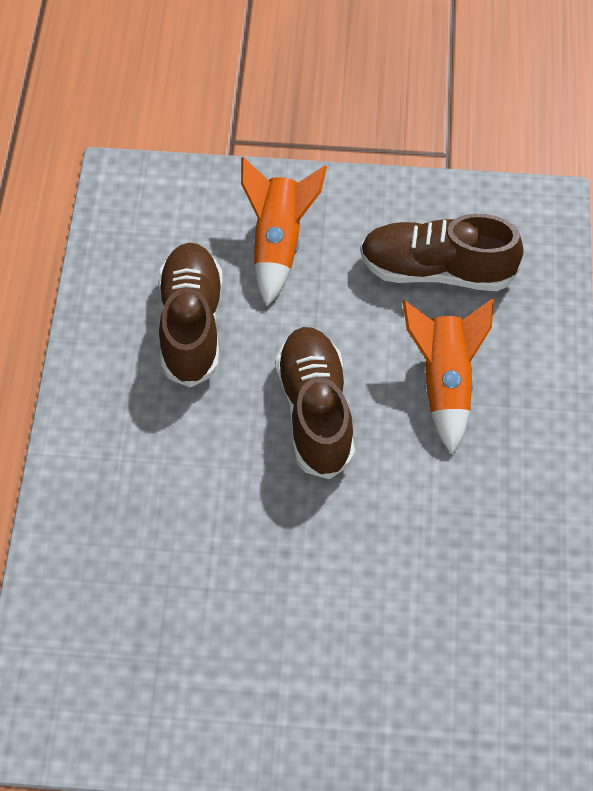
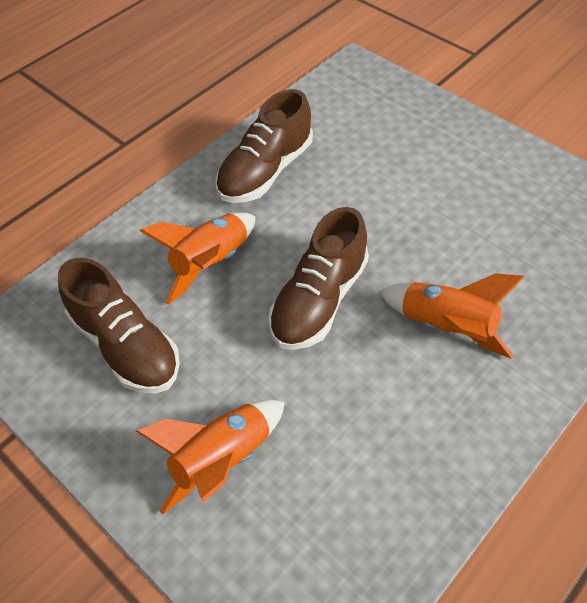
camera: 140 degrees left, 5 degrees down
brown shoe [158,243,223,388] -> brown shoe moved to [216,89,313,203]
none -> orange rocket [379,273,524,359]

